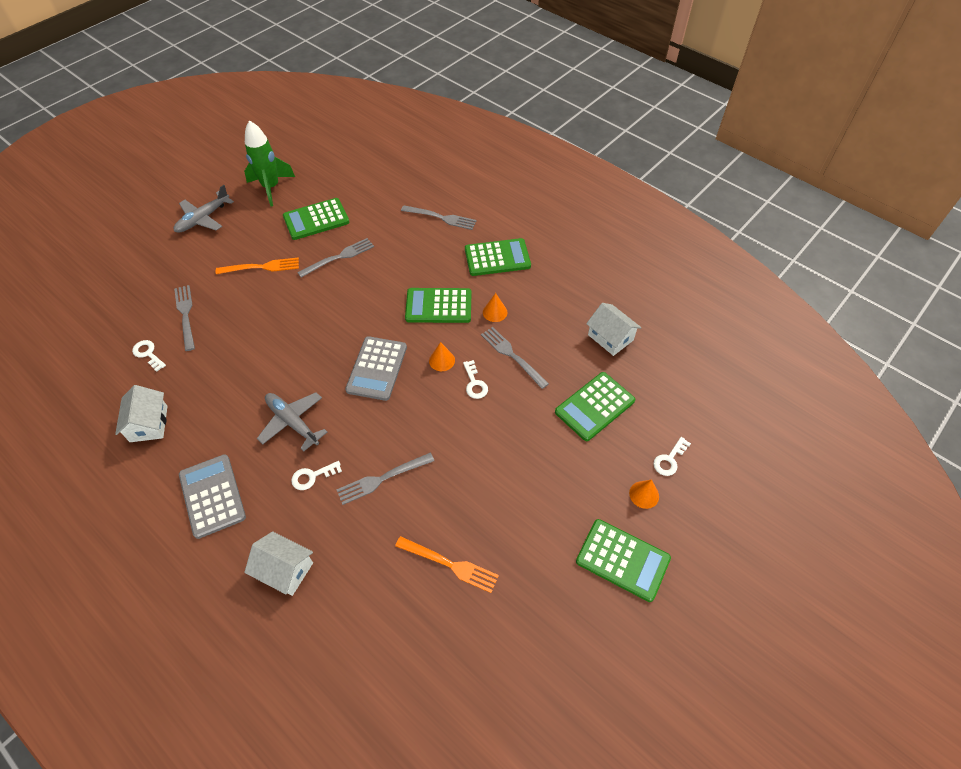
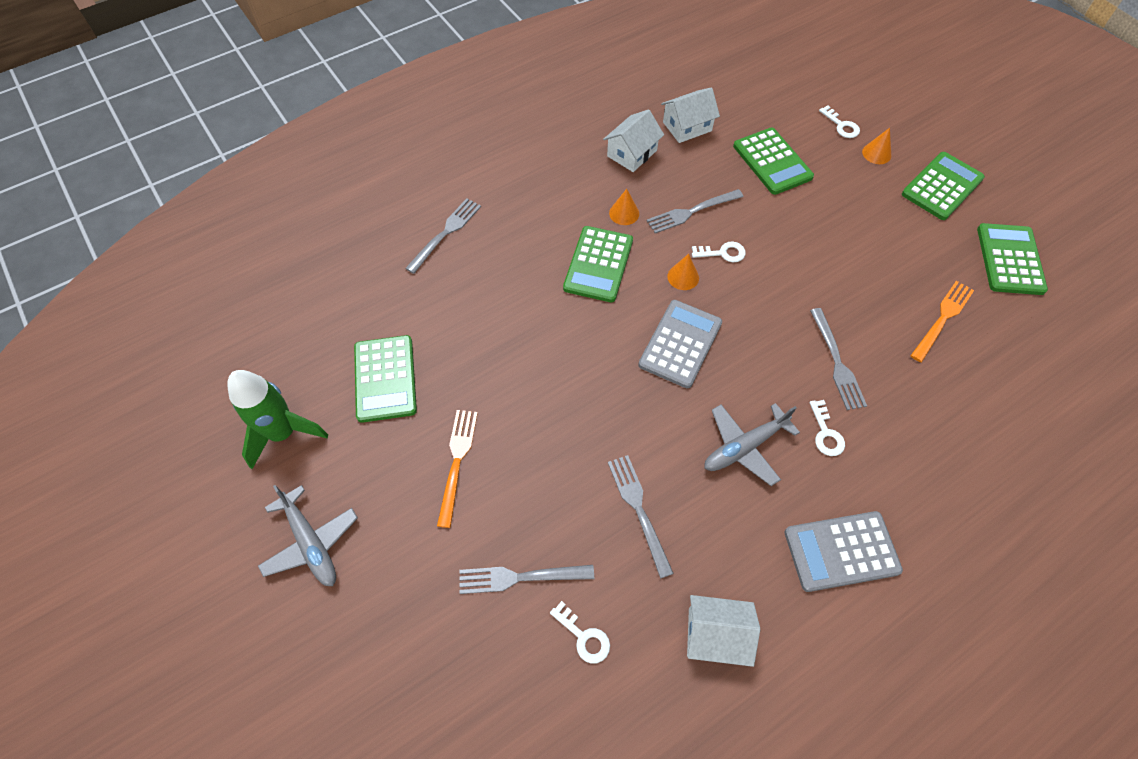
camera: 75 degrees left, 5 degrees up
white key [132,340,166,372] -> white key turned 105 degrees counterclockwise [550,601,610,664]
white house [244,531,313,596] -> white house moved to [603,109,664,172]
grey fork [297,238,374,278] -> grey fork moved to [608,455,674,578]
grey calculator [345,336,407,401] -> grey calculator turned 90 degrees counterclockwise [638,300,722,388]
green calculator [465,238,531,276] -> green calculator moved to [977,223,1048,295]

